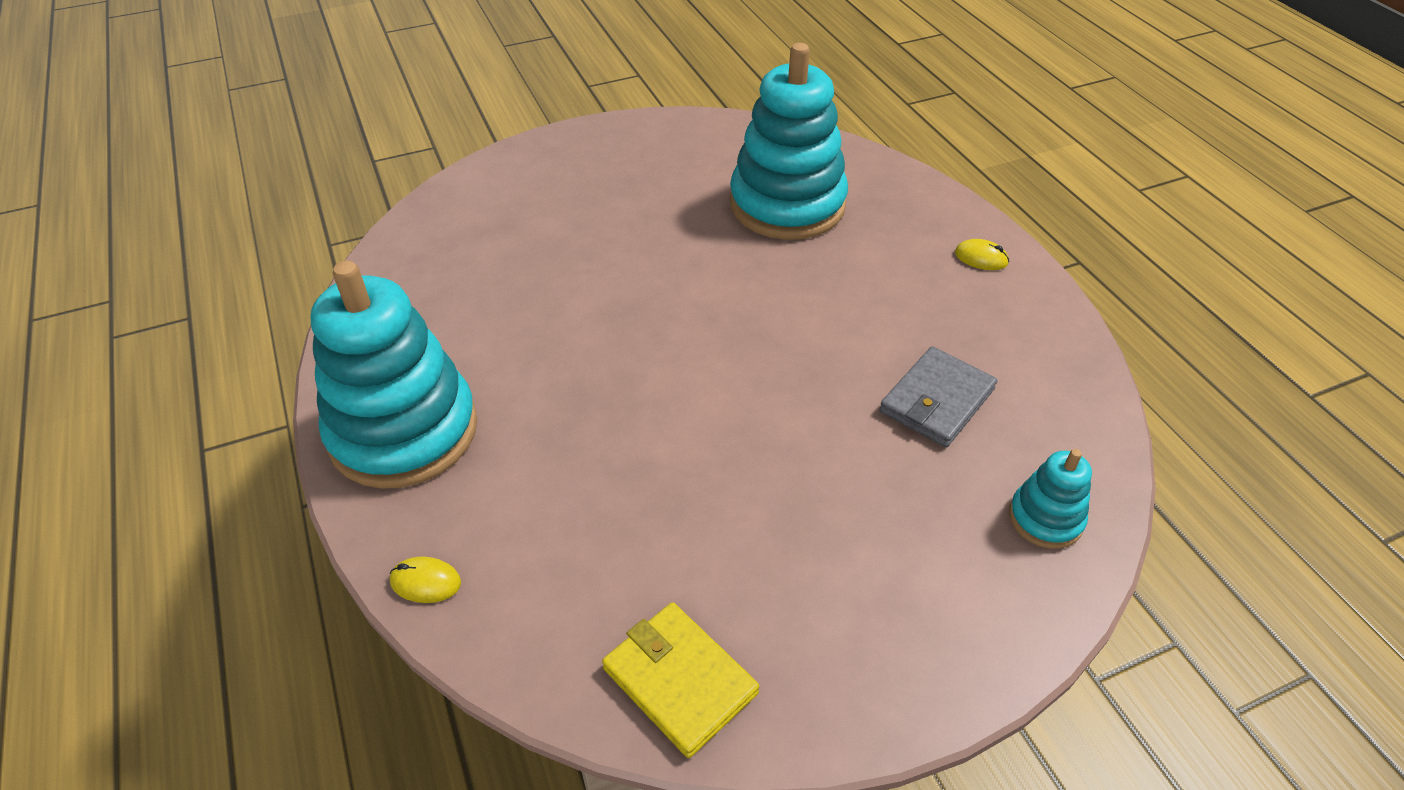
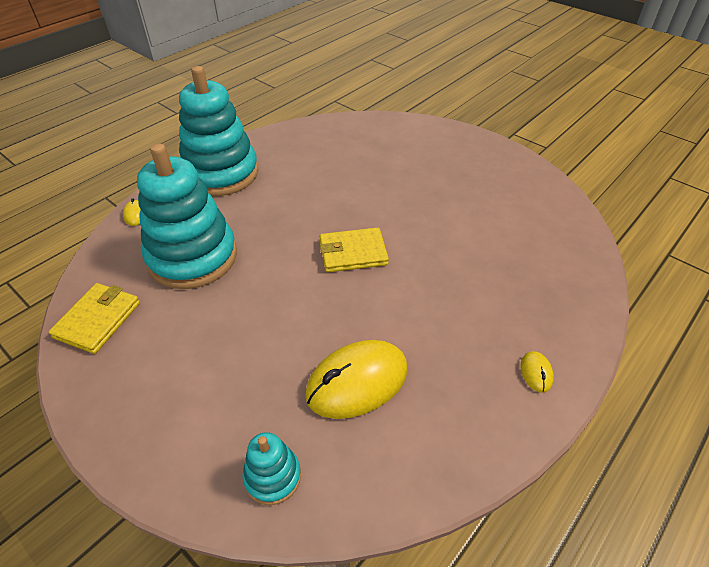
camera: 65 degrees right, 0 degrees up
turquoise stacking toy [730,43,848,240] -> turquoise stacking toy moved to [137,143,237,289]
grey wallet [879,346,997,447] -> yellow mouse [305,340,408,419]
none -> yellow wallet [320,227,389,272]

